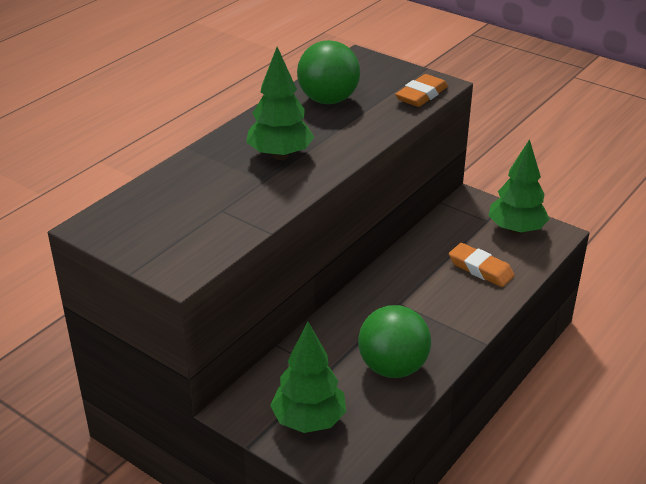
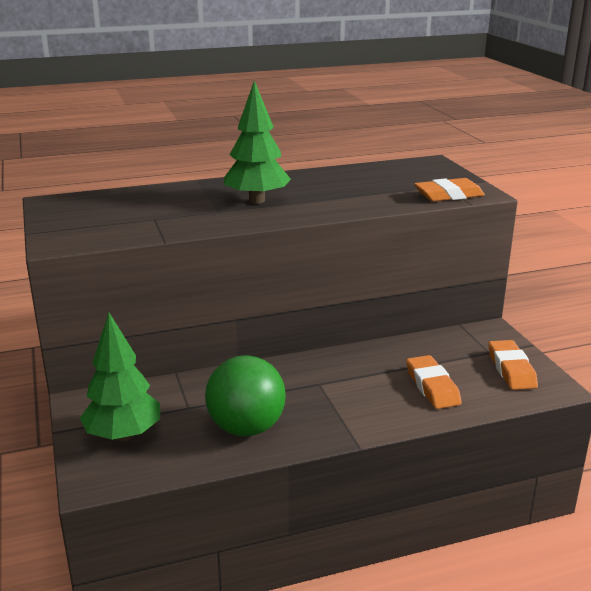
camera: 35 degrees right, 10 degrees down
green ball [297,40,360,104] -> none
green tree [488,139,549,234] -> orange eraser [488,340,538,390]

